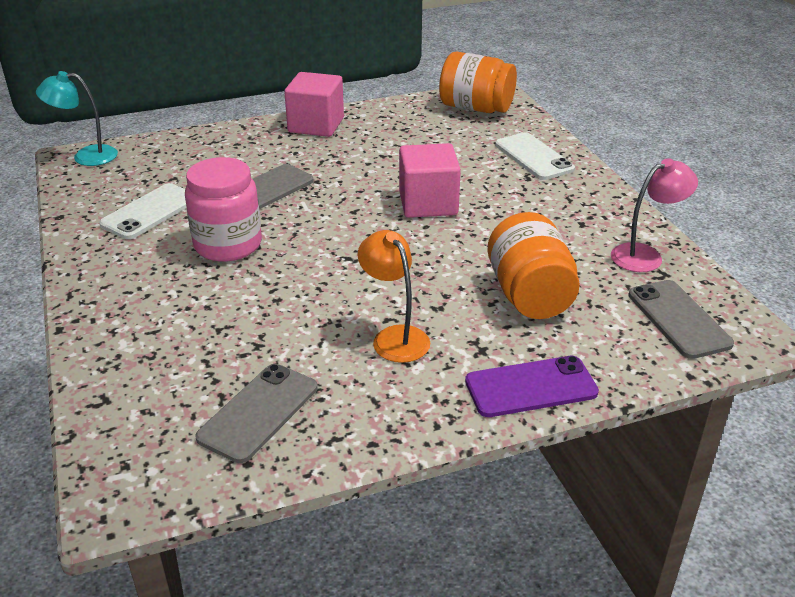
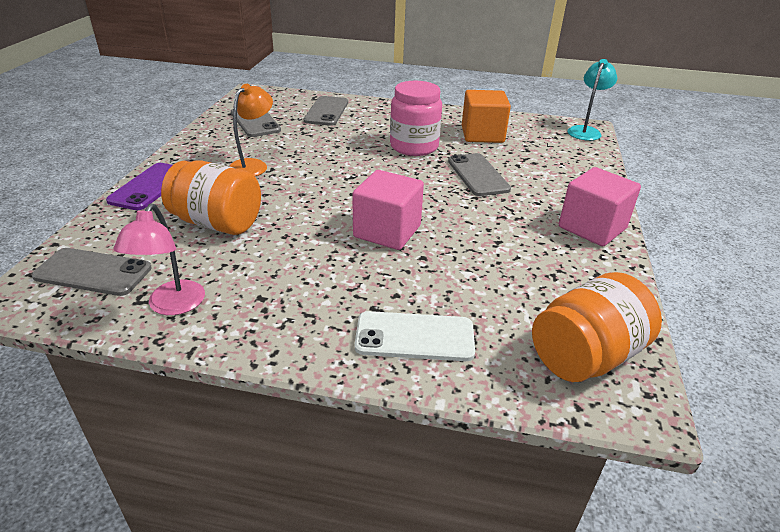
camera: 120 degrees right, 0 degrees up
white phone [99,183,187,239] -> orange cube [462,90,511,143]
orange lamp [357,230,430,363] -> orange lamp turned 60 degrees counterclockwise [229,84,273,176]
none -> grey phone [304,96,348,126]

